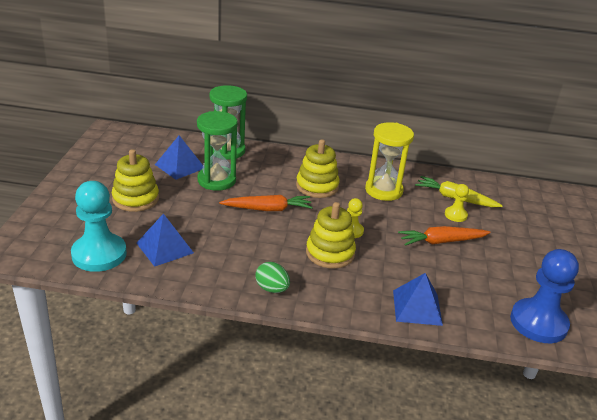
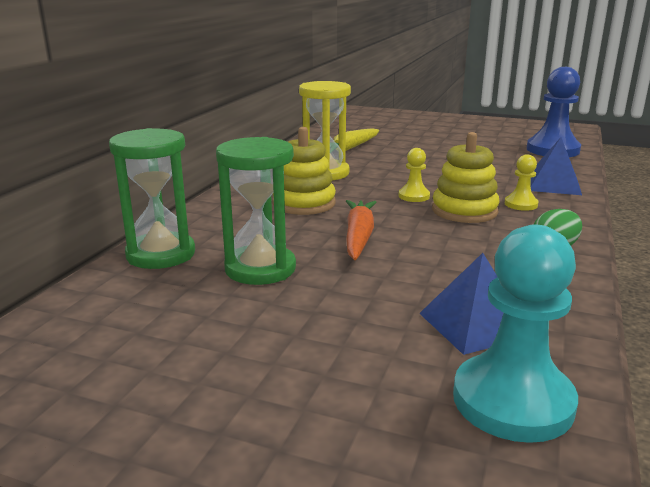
camera: 75 degrees left, 10 degrees down
yellow stacking toy [112,149,159,212] -> none
blue pyramid [155,135,203,180] -> none
orange carrot [398,226,491,246] -> none
yellow pawn [445,184,469,222] -> yellow pawn moved to [505,154,538,211]

